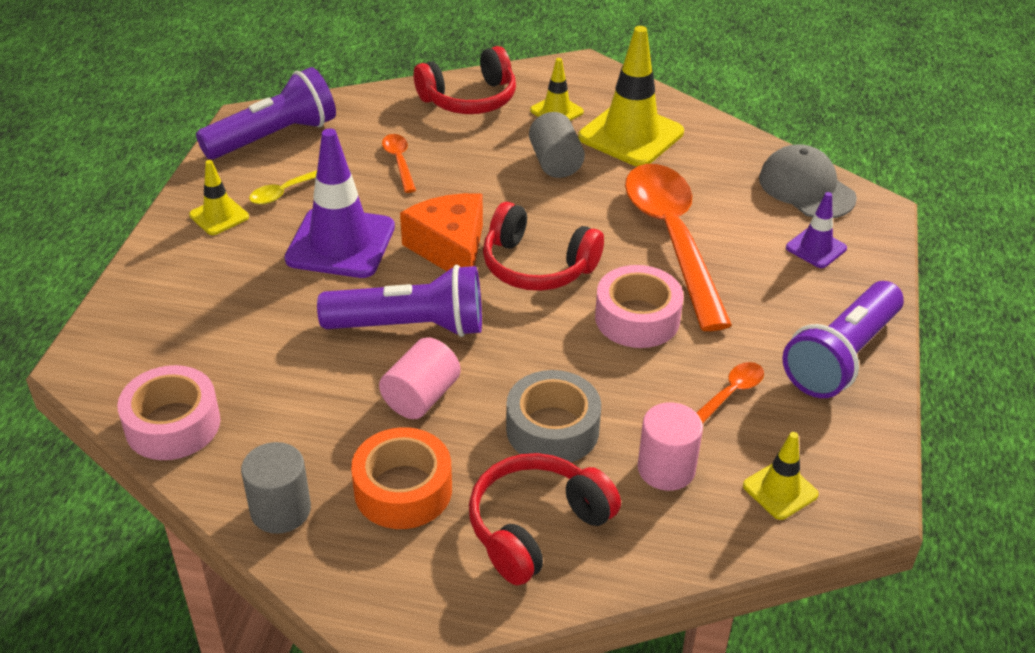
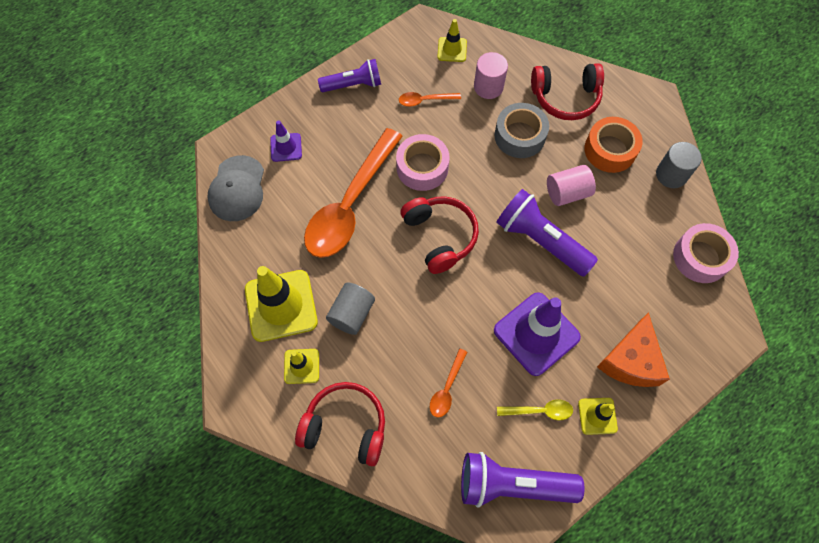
camera: 140 degrees left, 25 degrees up
orange cheese [400,193,483,271] -> orange cheese moved to [597,312,670,387]
purple flashlight [782,281,904,398] -> purple flashlight [318,59,381,92], size x0.67

